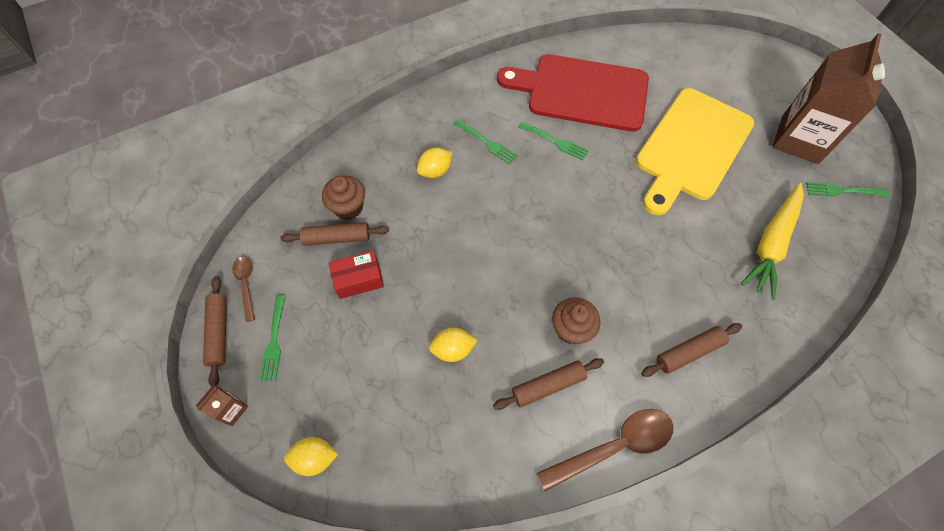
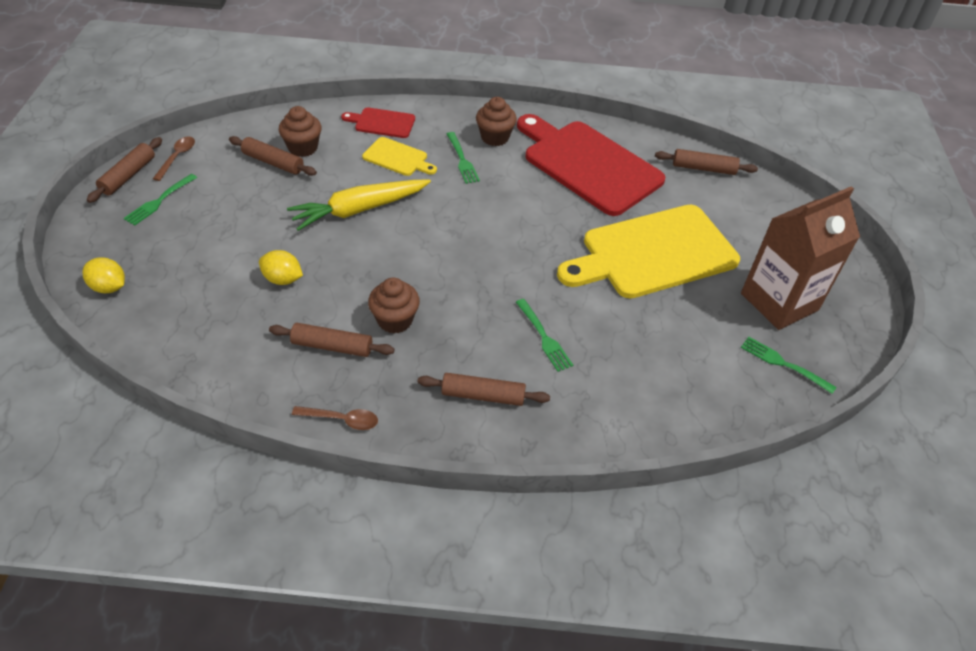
camera: 30 degrees right, 15 degrees down
brown carton [196,384,248,426] -> none
red box [329,251,384,299] -> none
yellow lemon [417,148,452,178] -> yellow cutting board [362,137,437,176]
green fork [518,122,589,160] -> green fork moved to [516,299,573,372]
brown spoon [537,409,673,491] -> brown spoon [292,406,378,430], size x0.55
yellow carrot [741,182,804,300] -> yellow carrot moved to [287,180,431,231]
none -> red cutting board [341,107,415,138]
none -> brown cupcake [476,97,517,146]
none -> brown rolling pin [655,149,758,175]

